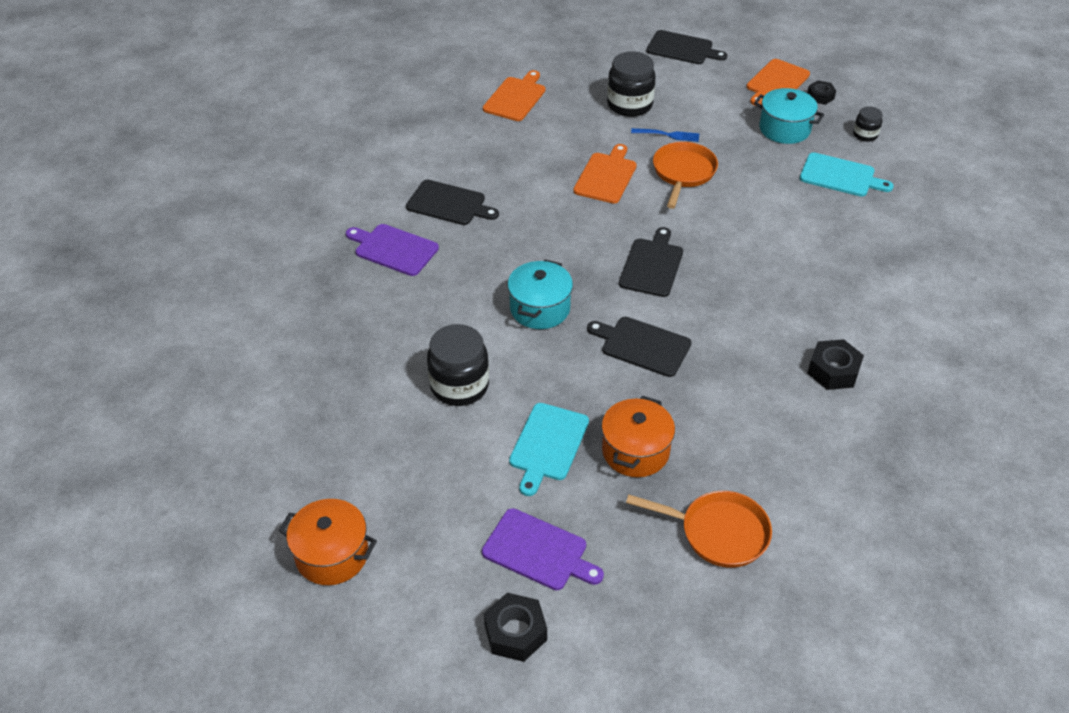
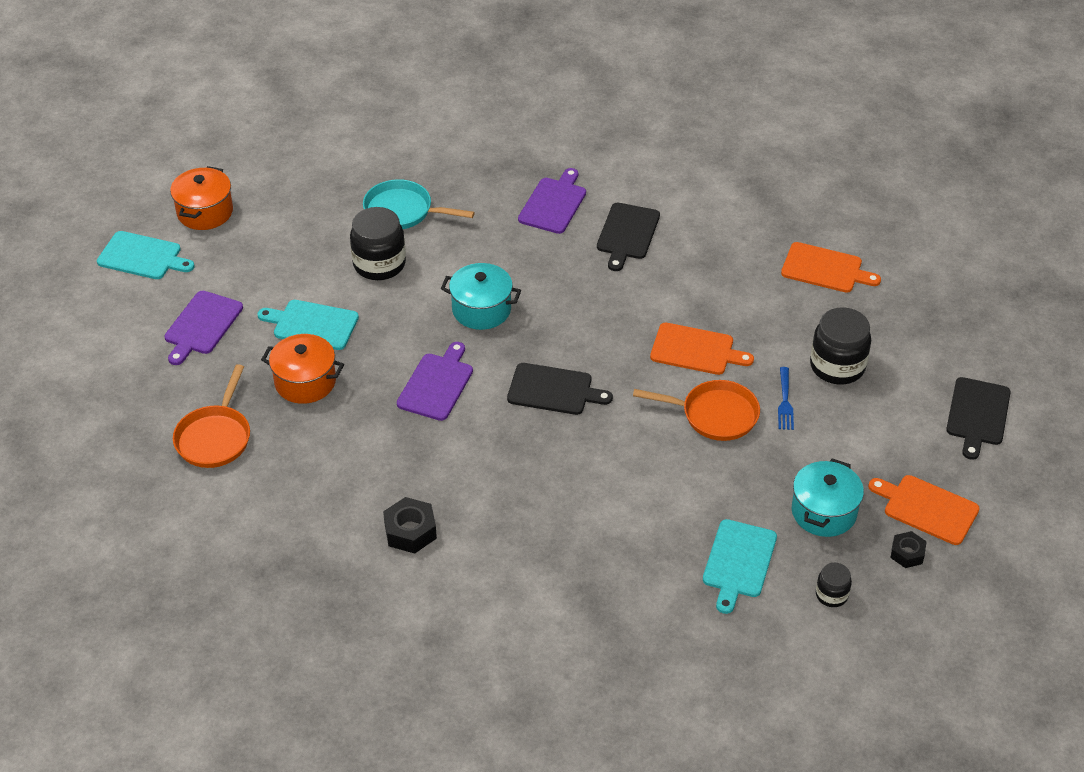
camera: 85 degrees right, 0 degrees up
black nut [484,593,547,662] -> none
black cutting board [587,317,692,377] -> purple cutting board [397,342,473,421]
none -> turquoise cutting board [97,231,195,279]
none -> turquoise pan [363,179,475,229]

